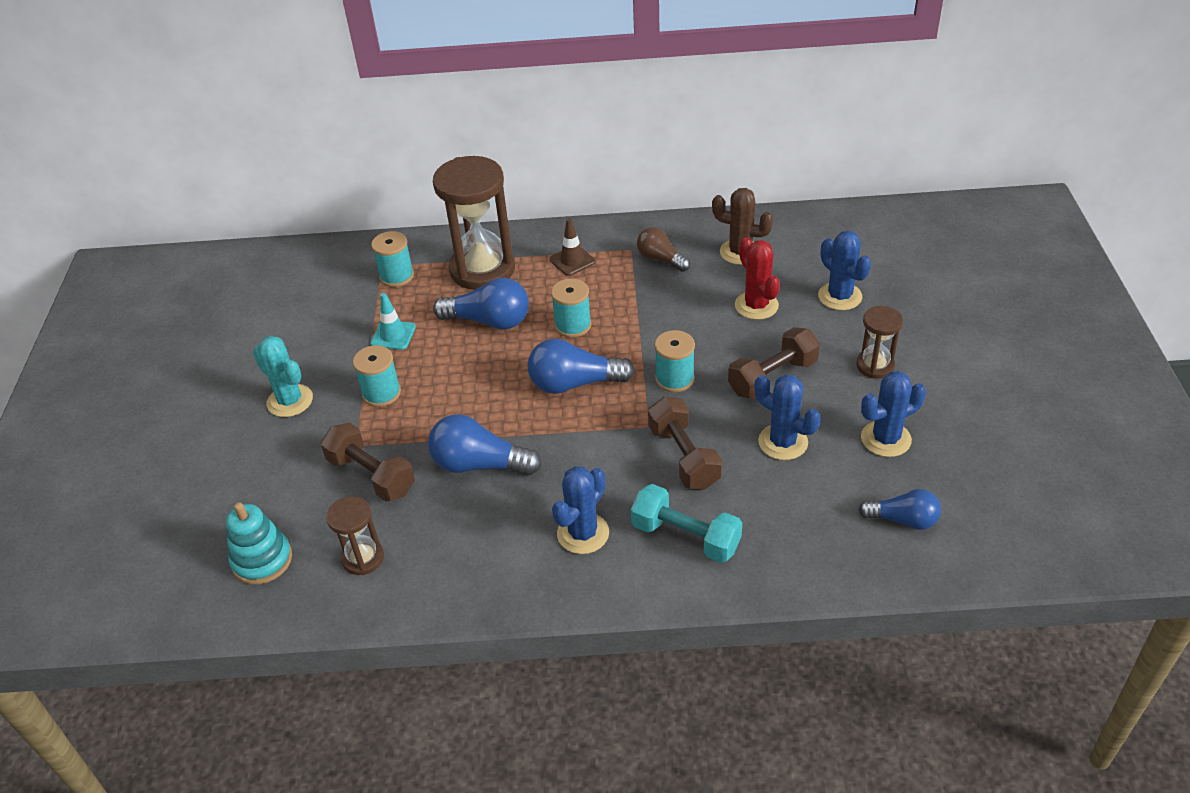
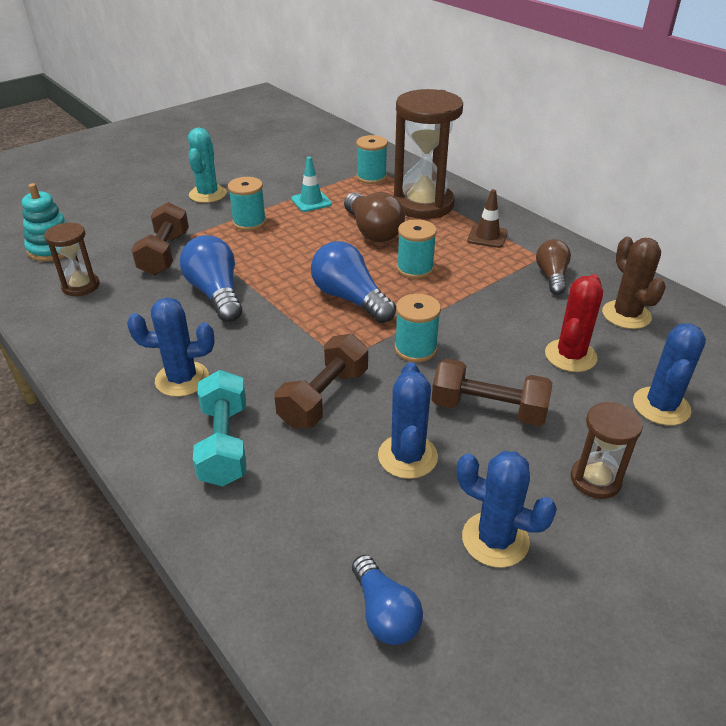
camera: 50 degrees right, 5 degrees down
blue light bulb [433,278,529,330] -> brown light bulb [344,192,405,242]

